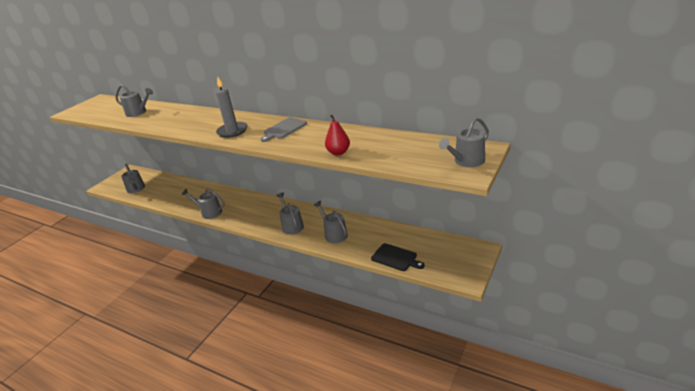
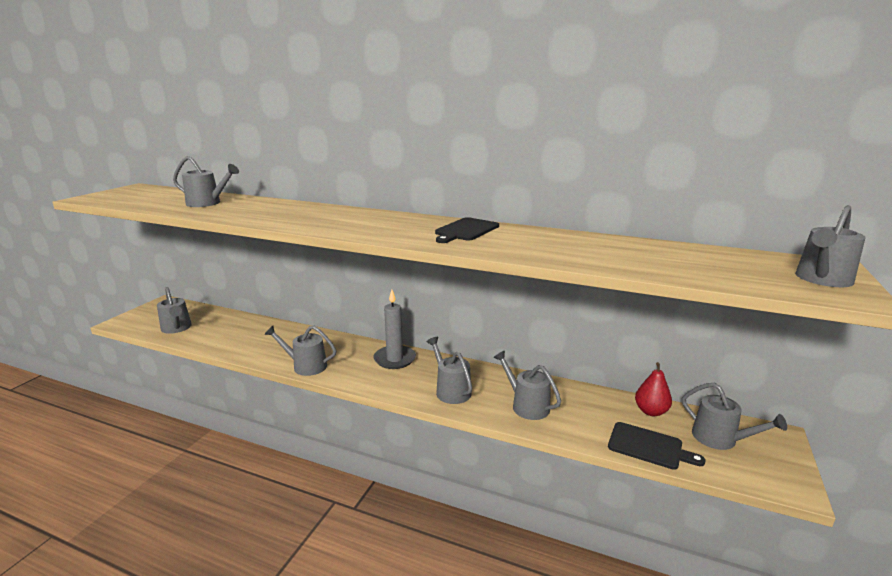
camera: 10 degrees left, 10 degrees down
grey candle [215,76,247,138] -> grey candle moved to [374,290,416,369]
grey cutting board [261,117,307,142] -> black cutting board [435,217,499,243]
red pear [325,115,350,155] -> red pear moved to [635,362,672,416]
none -> grey watering can [682,383,787,450]

